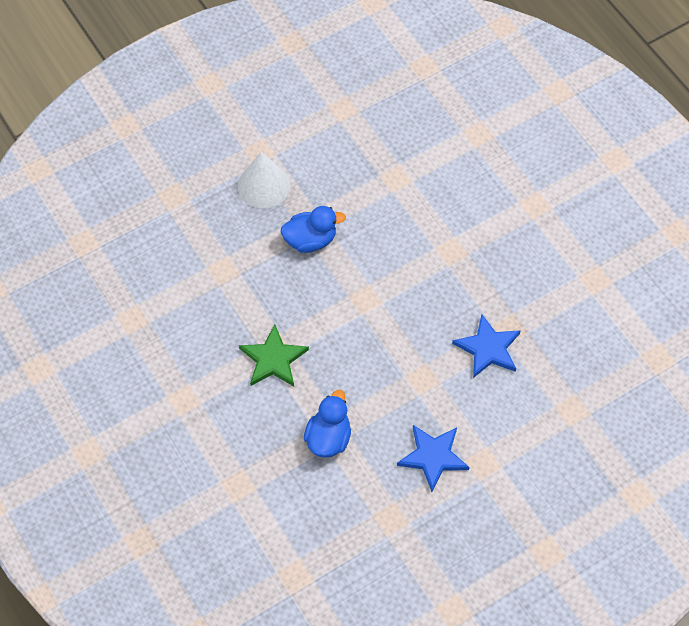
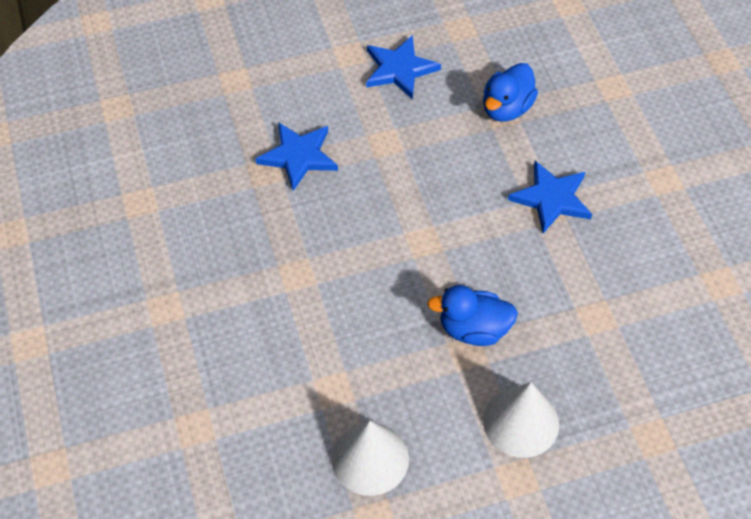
camera: 165 degrees left, 5 degrees down
green star [239,324,309,386] -> blue star [508,161,592,234]
none -> white cone [331,421,409,496]

